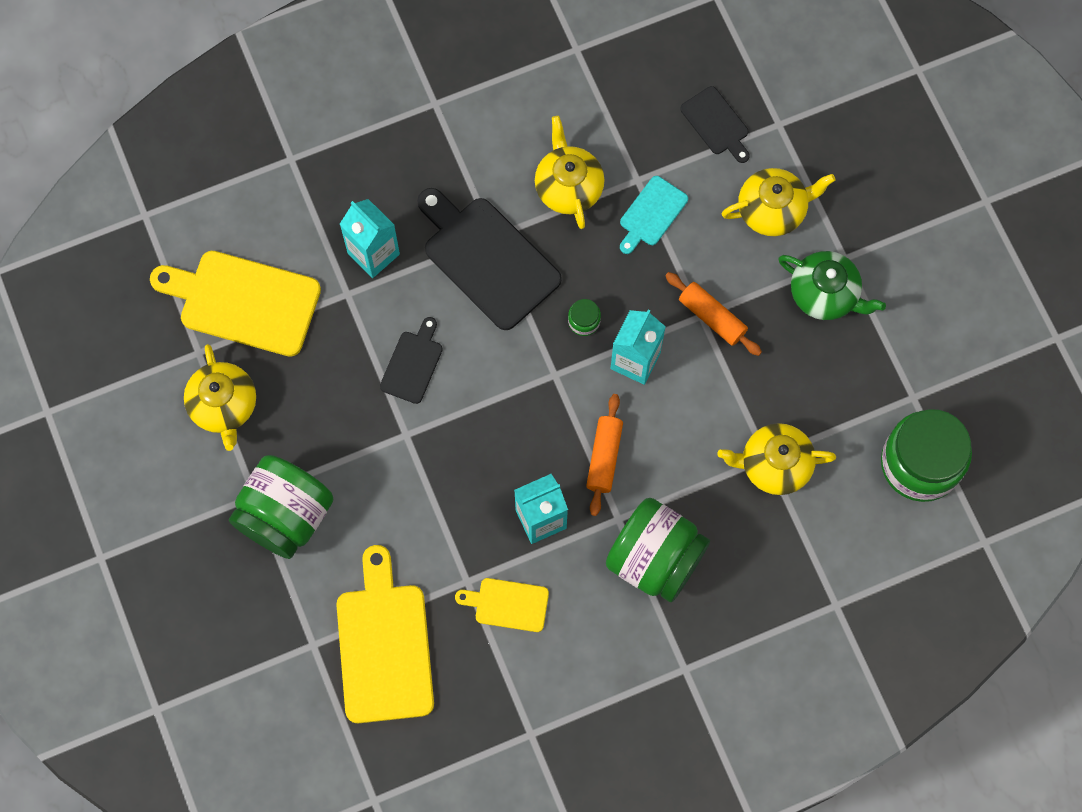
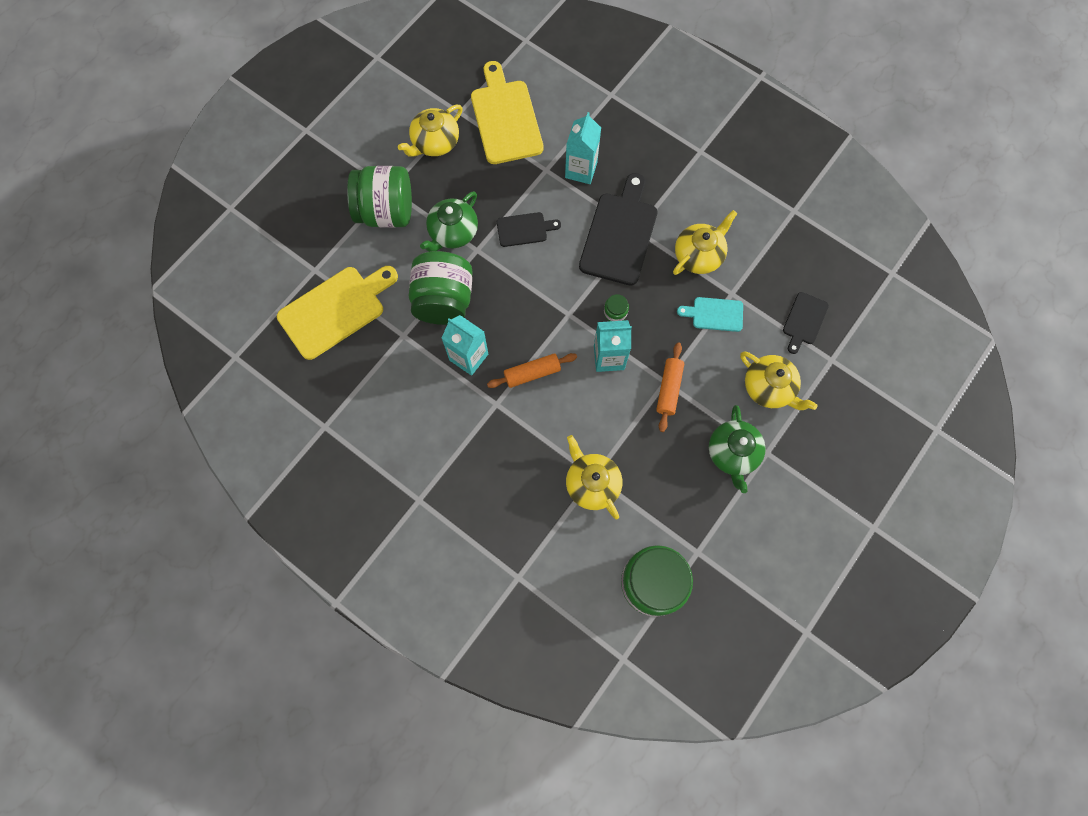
camera: 60 degrees right, 0 degrees up
yellow cutting board [455,578,549,632] -> none
green jar [606,498,710,602] -> green jar moved to [409,251,473,325]
none -> green teapot [420,191,478,252]

